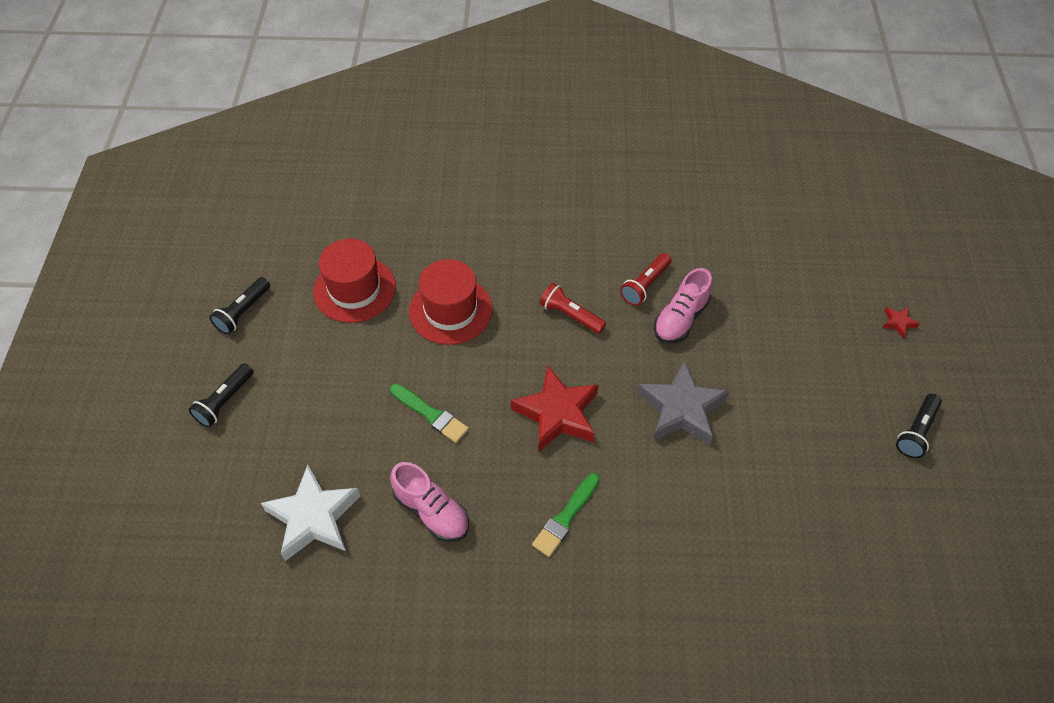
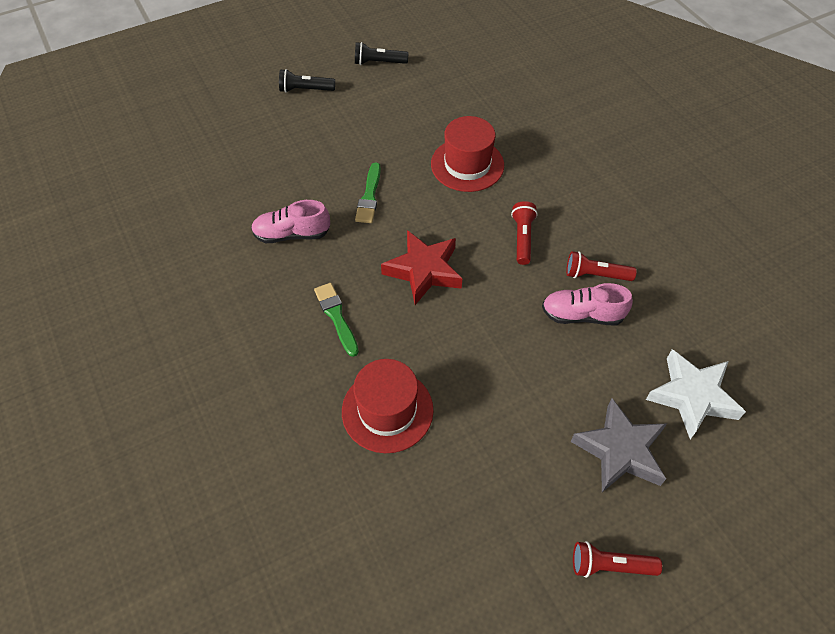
camera: 60 degrees right, 0 degrees up
white star [261,465,360,561] -> white star moved to [646,349,746,439]
red hat [313,239,396,323] -> red hat moved to [342,359,434,453]
pink shoe [390,462,469,542] -> pink shoe turned 75 degrees clockwise [251,200,330,243]
green brush [532,473,600,557] -> green brush turned 60 degrees clockwise [314,283,359,357]
grey star [637,361,729,445] -> grey star moved to [571,398,667,492]
red star [882,307,920,338] -> none
black flashlight [896,394,942,459] -> red flashlight [573,541,662,578]

